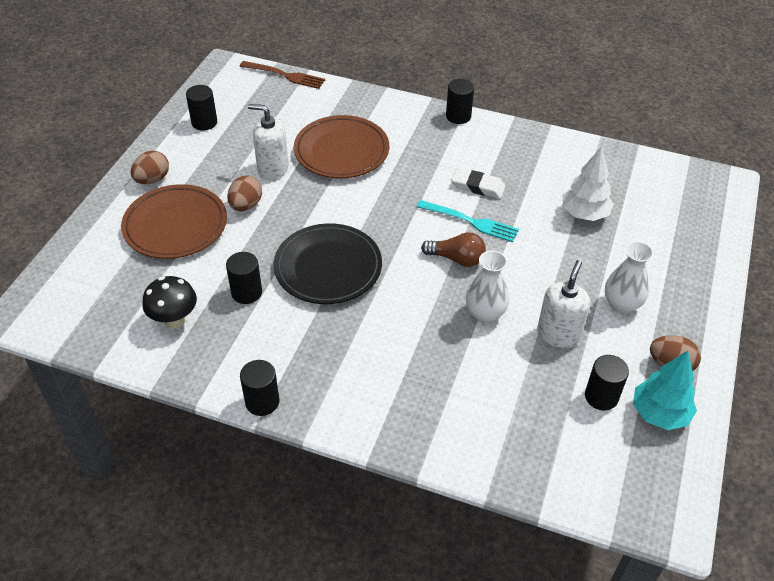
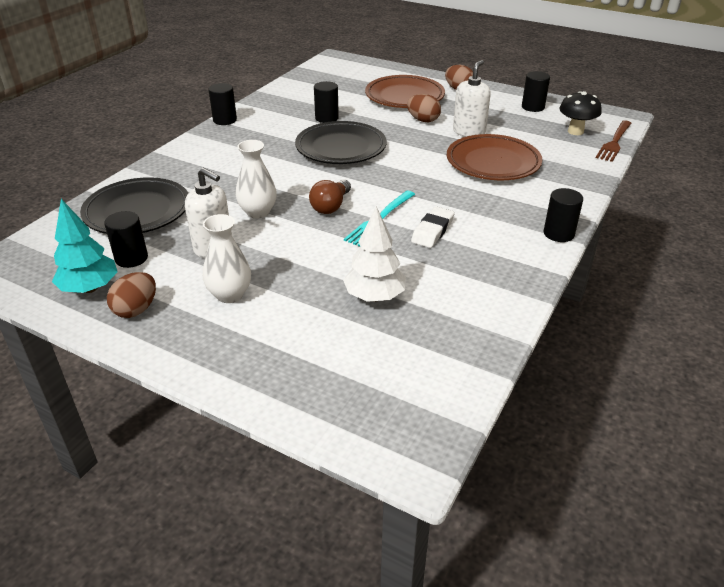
camera: 100 degrees right, 10 degrees down
black mushroom [142,276,197,329] -> black mushroom moved to [559,91,601,135]
none -> black plate [80,177,188,234]

